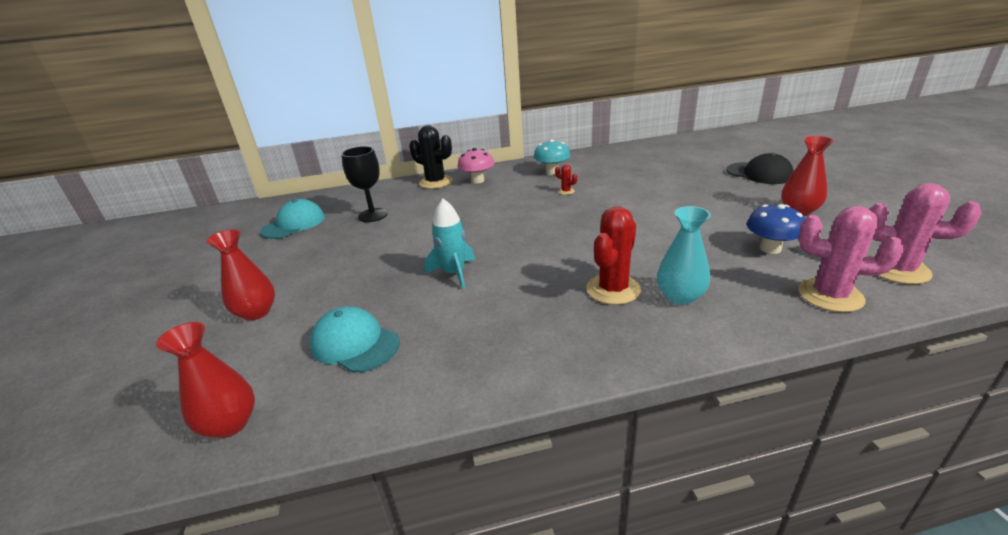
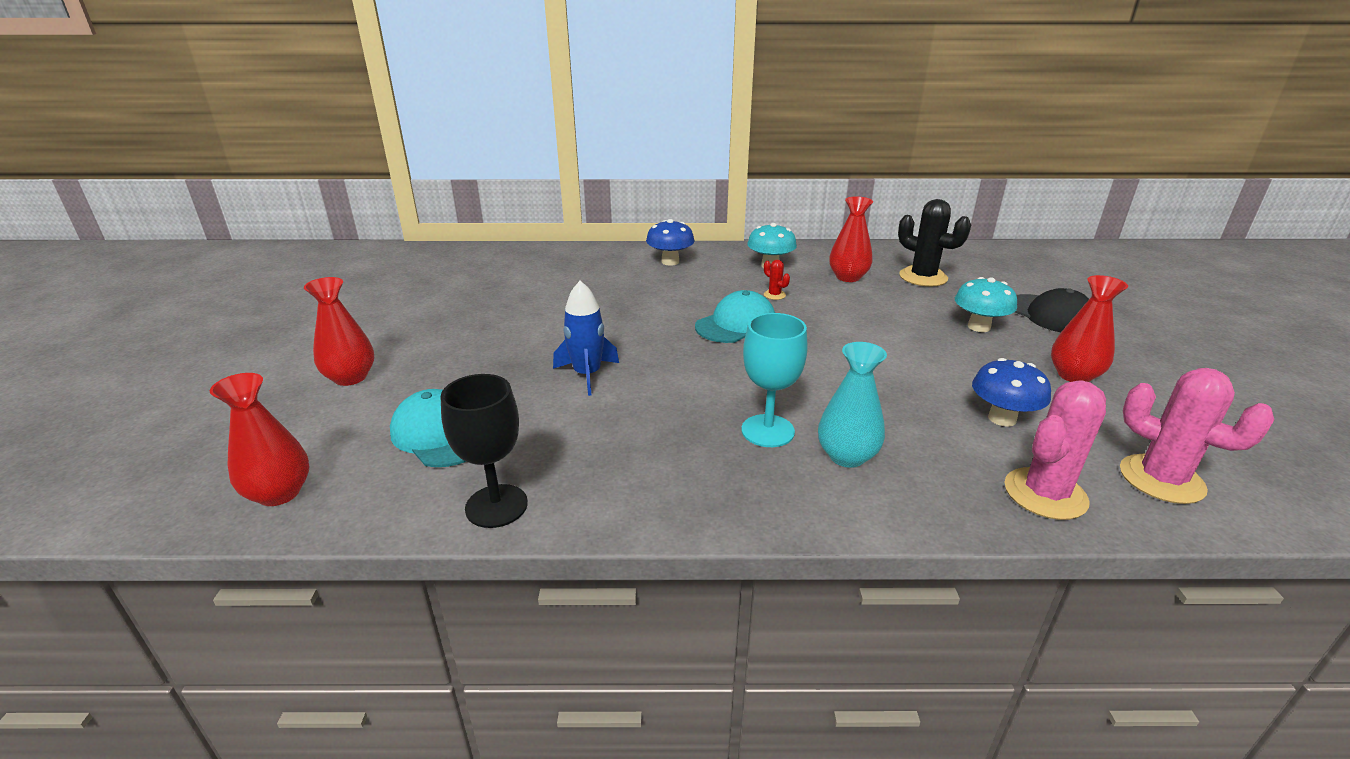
camera: 10 degrees right, 0 degrees up
turquoise cap [260,199,325,239] -> turquoise cap moved to [695,290,775,343]
black goblet [341,146,388,222] -> black goblet moved to [440,374,528,528]
black cactus [409,125,453,189] -> black cactus moved to [898,199,971,287]
turquoise rocket [424,199,475,289] -> blue rocket [553,281,619,396]
pink mushroom [458,148,494,184] -> blue mushroom [646,219,695,266]
red cactus [586,206,641,305] -> turquoise goblet [742,313,808,447]
pink cactus [798,206,904,312] -> pink cactus turned 75 degrees counterclockwise [1004,380,1106,520]
none -> red vase [829,196,873,282]
none -> turquoise mushroom [955,277,1017,332]

